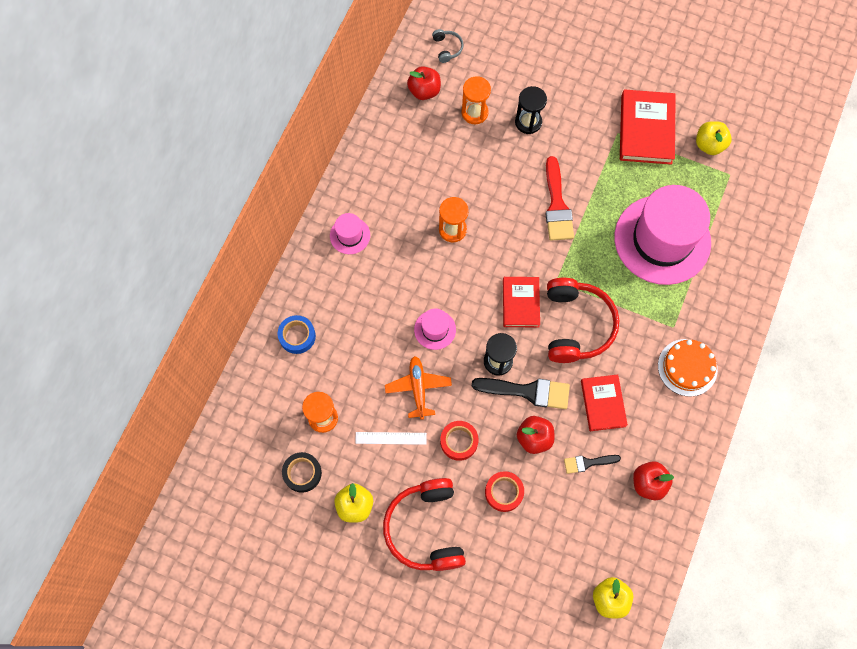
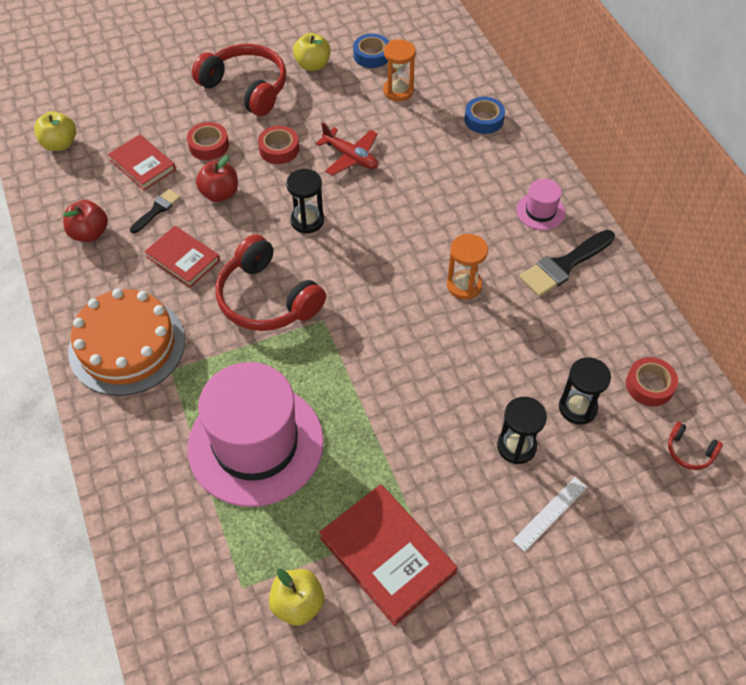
camera: 135 degrees right, 15 degrees down
black tape [282,452,322,493] -> blue tape [353,34,389,68]
white ruler [355,432,427,445] -> white ruler moved to [512,477,587,552]
orange plane [385,356,452,420] -> red plane [316,122,378,176]
red apple [407,66,441,100] -> red tape [626,357,678,406]
pink hat [414,308,456,350] -> none
grey headphones [432,29,463,63] -> red headphones [668,422,723,470]
orange hourglass [462,76,491,124] -> black hourglass [559,357,611,424]
black brush [472,378,570,409] -> black brush moved to [519,230,615,297]
red book [503,277,540,328] -> red book moved to [108,135,176,191]
red brush [546,156,574,241] -> none
orange cake [658,339,718,397] -> orange cake [68,289,185,396], size x1.54

